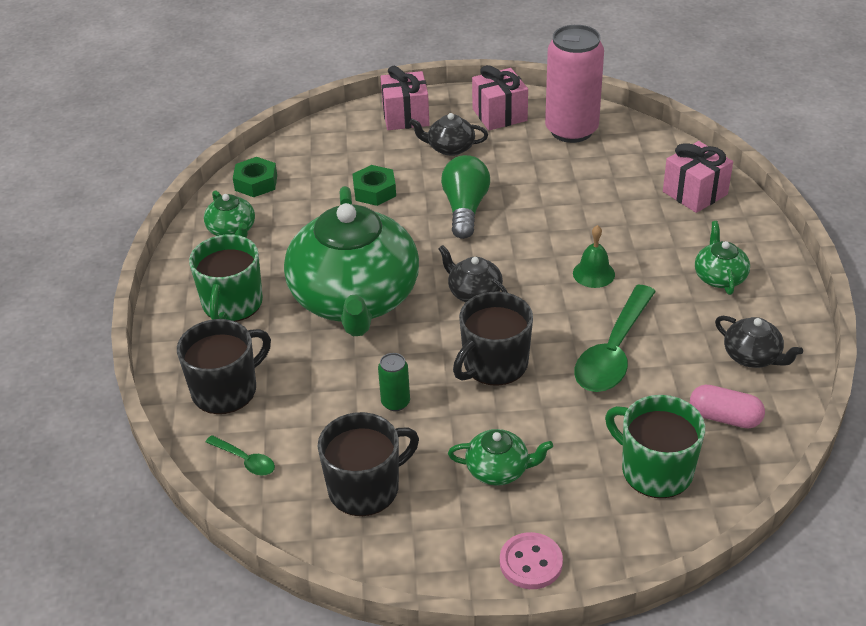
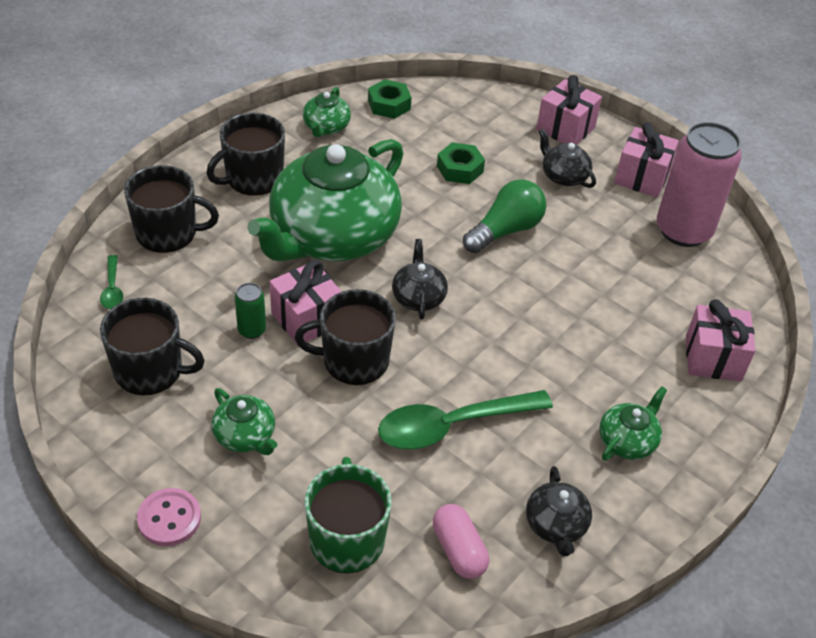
camera: 40 degrees right, 5 degrees up
green mug [189,235,263,322] -> black mug [206,113,285,196]
green bell [573,225,615,288] -> none
none -> pink gift [269,260,342,344]

